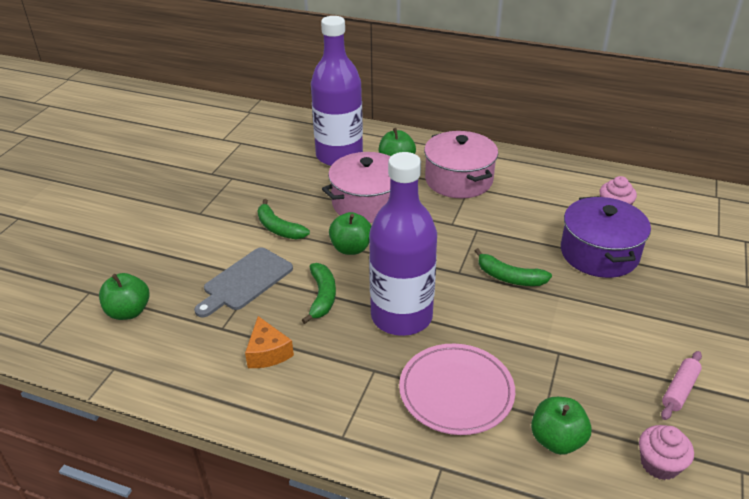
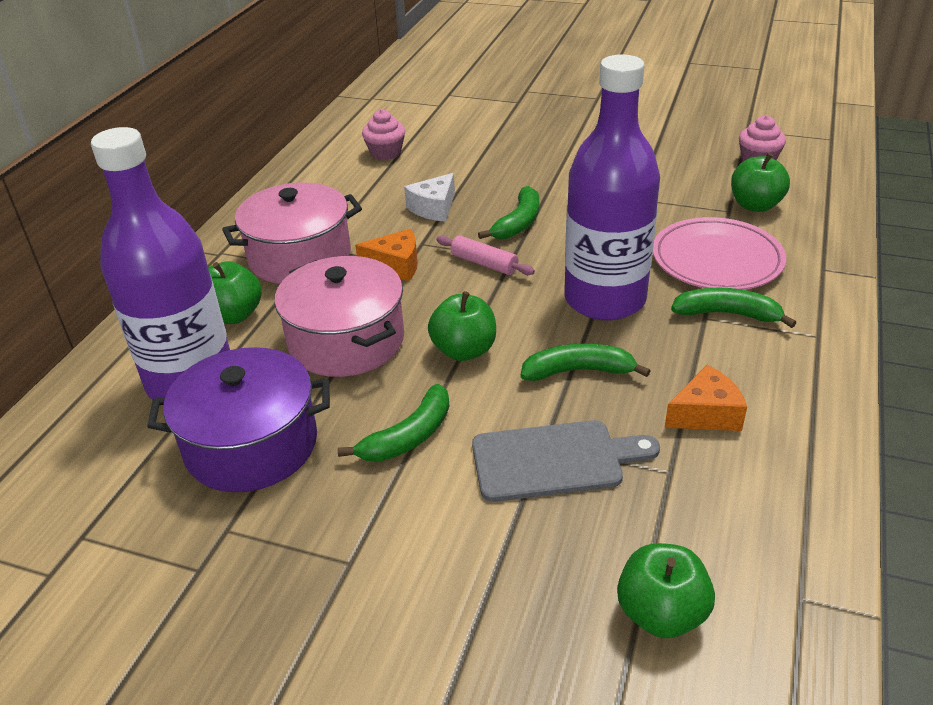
camera: 90 degrees left, 0 degrees up
grey cutting board [194,247,293,318] -> grey cutting board turned 45 degrees counterclockwise [472,420,660,502]
purple pot [561,196,651,278] -> purple pot moved to [147,347,330,492]
pink rolling pin [661,351,702,420] -> pink rolling pin moved to [436,236,535,275]
none -> orange cheese [355,229,418,281]
none -> white cheese [404,173,455,222]
none -> green banana [671,288,796,328]

